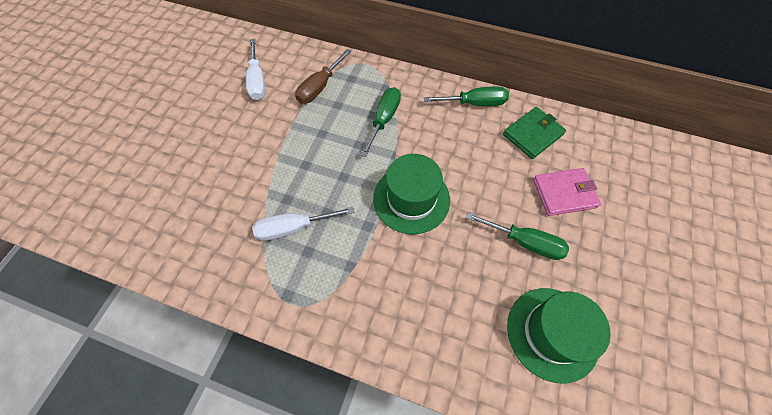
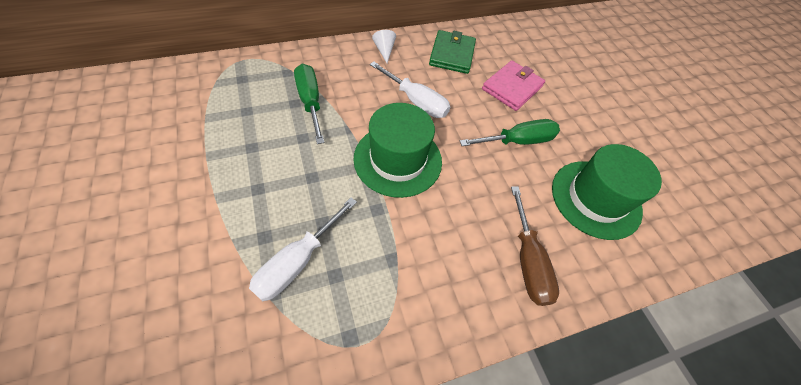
camera: 45 degrees left, 5 degrees down
white screwdriver [246,39,265,100] -> white screwdriver moved to [370,62,450,118]
brown screwdriver [295,49,351,104] -> brown screwdriver moved to [511,186,559,306]
green screwdriver [424,86,509,106] -> white cone [372,30,396,63]

